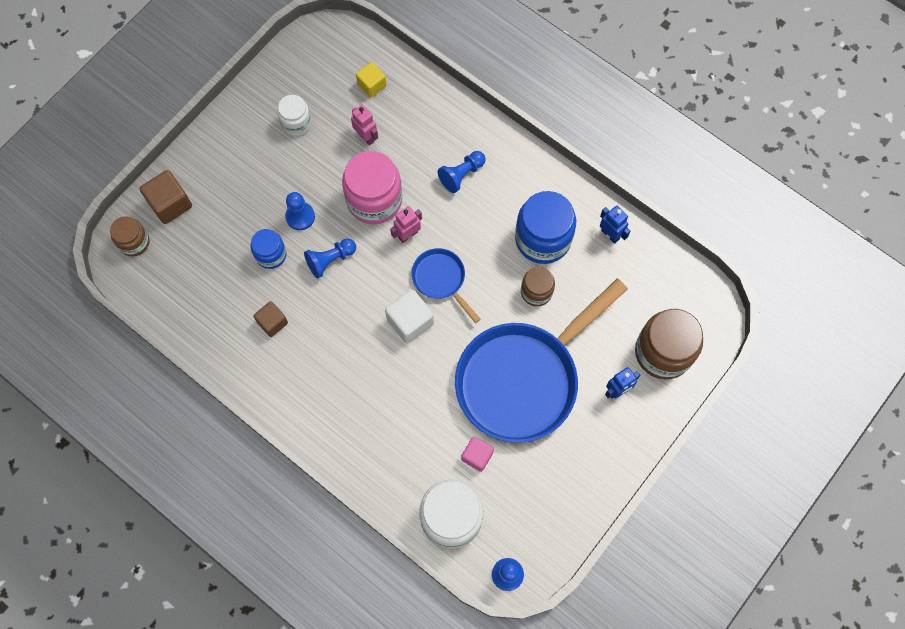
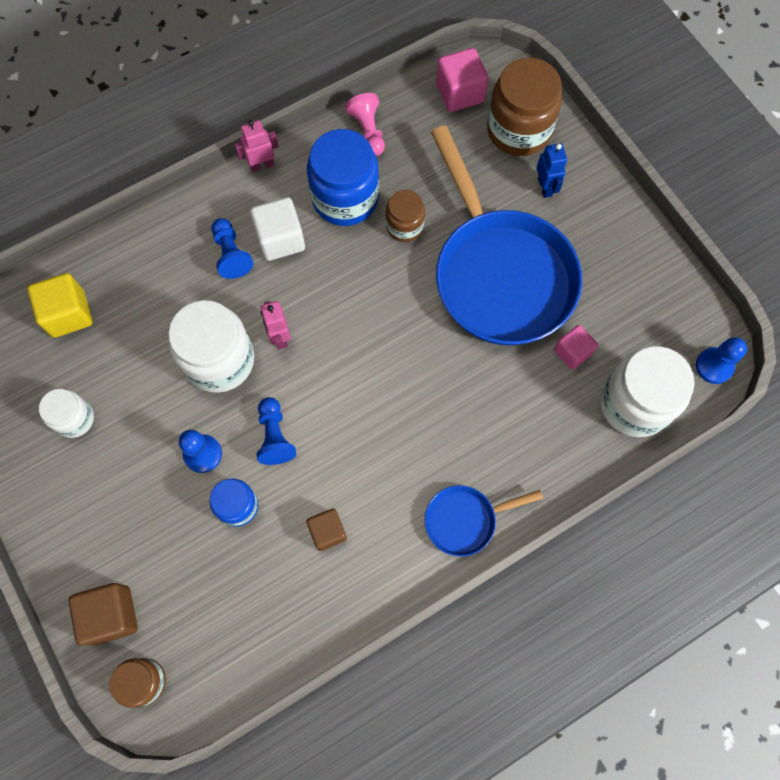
camera: 70 degrees left, 0 degrees up
pink jar [342,151,402,224] -> white jar [168,300,254,393]
pink robot [351,105,378,146] -> pink robot moved to [234,120,279,172]
yellow cube [356,62,386,98] -> yellow cube [27,273,93,338], size x1.51
white cube [385,289,434,344] -> white cube moved to [250,197,305,261]
blue pan [412,248,481,323] -> blue pan moved to [425,485,543,557]
blue robot [600,206,630,244] -> pink pawn [345,93,385,156]
none -> pink cube [436,48,488,112]

